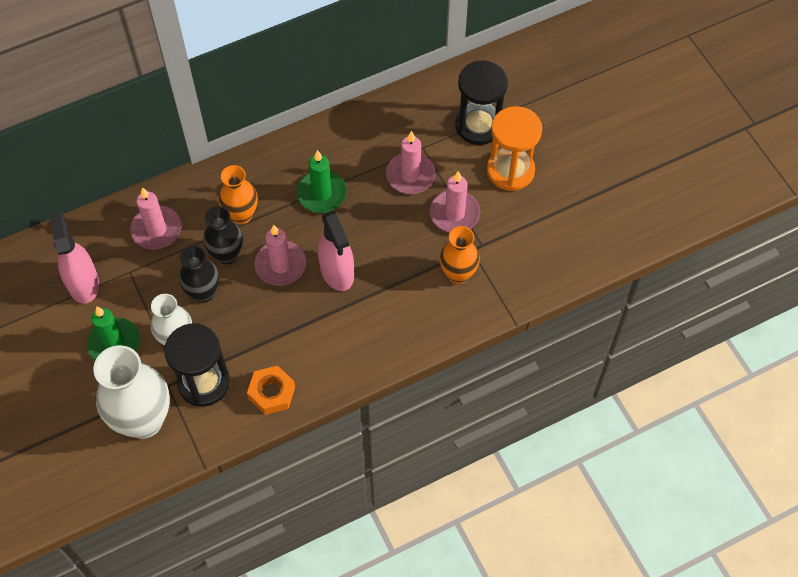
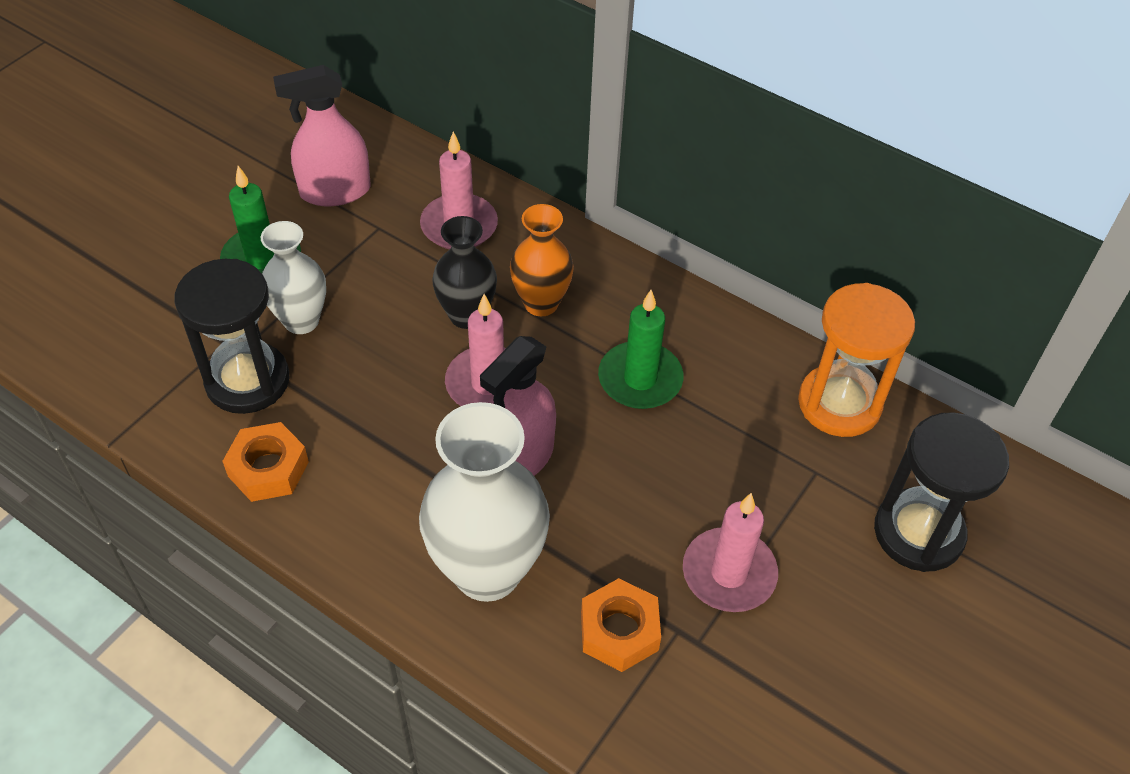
camera: 60 degrees right, 10 degrees down
pink spray bottle [49,211,99,304] -> pink spray bottle turned 150 degrees counterclockwise [273,65,371,206]
white vase [94,345,170,439] -> white vase moved to [419,402,550,602]
black vase [179,245,219,303] -> none
pink candle [386,131,436,194] -> none
orange vase [440,226,480,284] -> orange nut [581,578,661,672]
orange hourglass [487,106,542,191] -> orange hourglass moved to [798,283,915,437]

